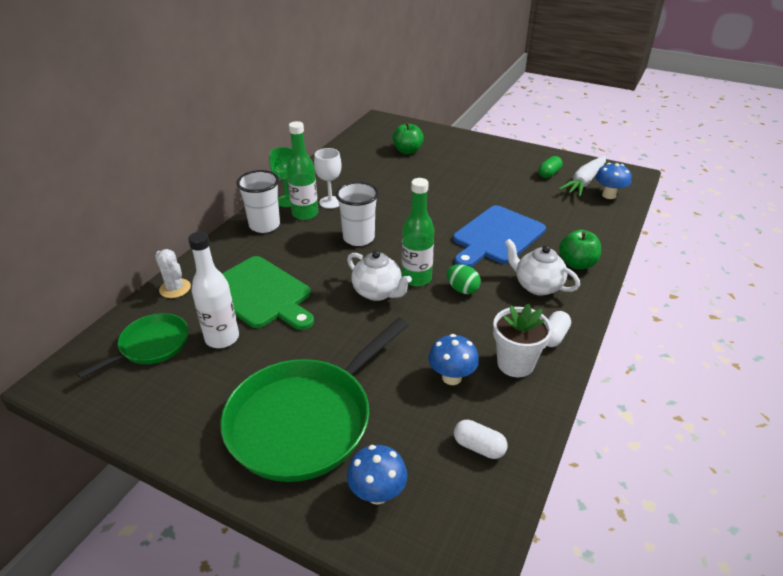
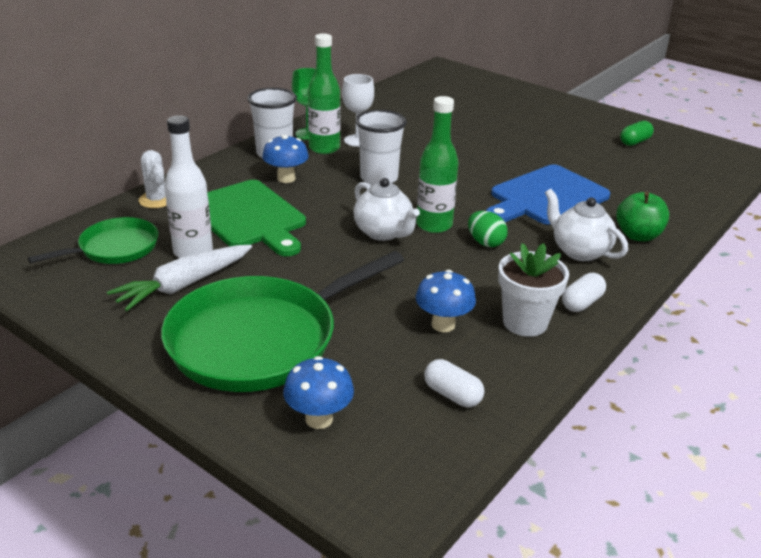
camera: 10 degrees right, 5 degrees down
green apple [392,123,424,154] -> none
white carrot [559,156,606,197] -> white carrot moved to [107,245,252,311]
blue mushroom [595,163,632,199] -> blue mushroom moved to [262,135,309,183]

